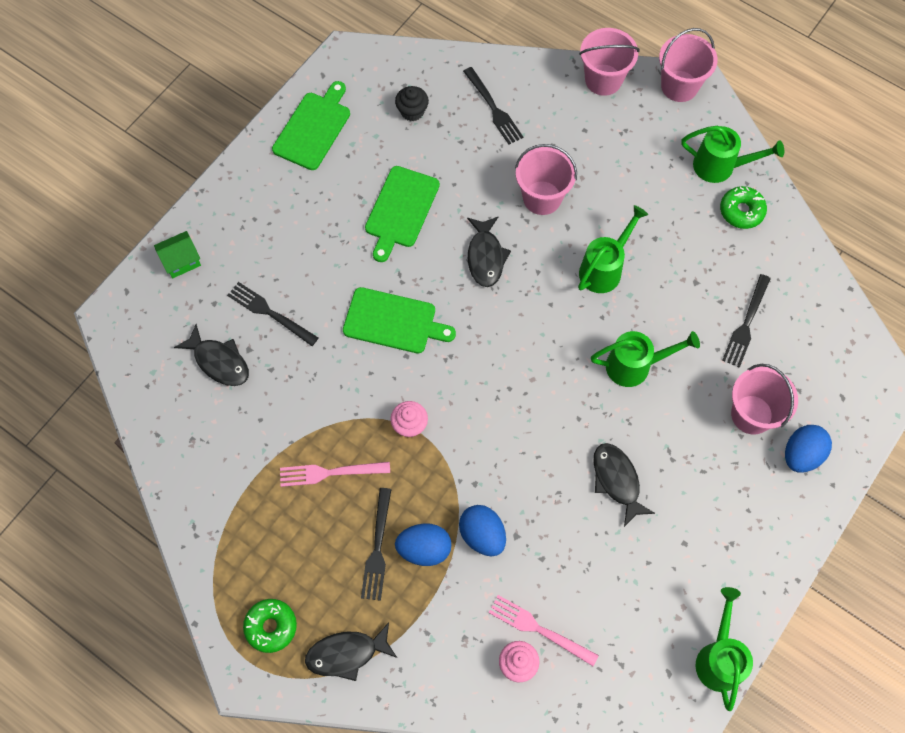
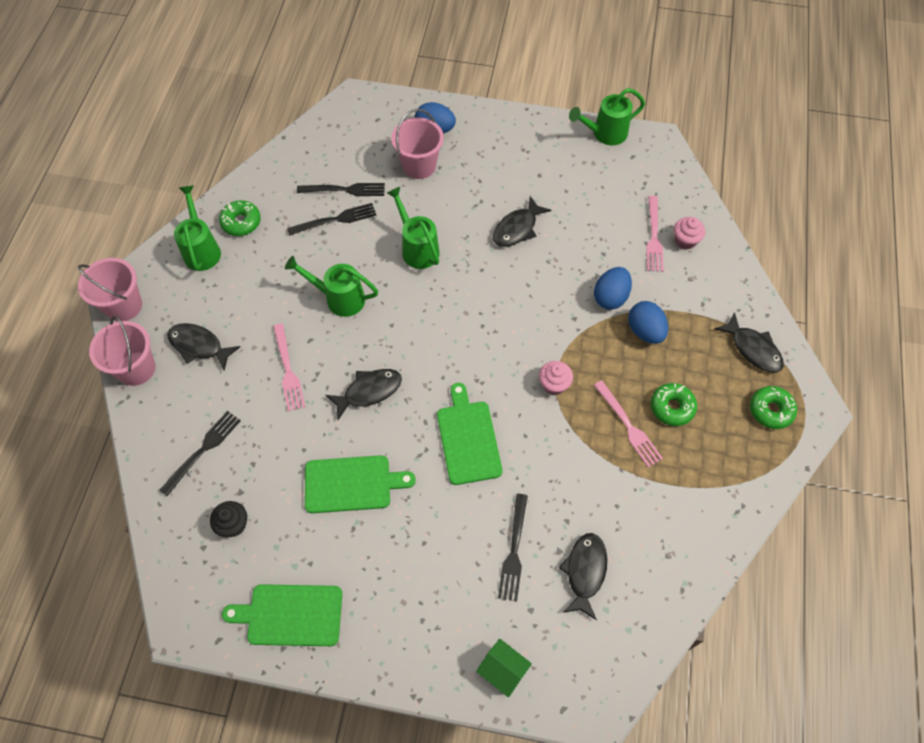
camera: 115 degrees left, 5 degrees down
black fork [361,488,391,601] -> black fork moved to [287,203,377,236]
pink bucket [515,144,577,215] -> pink fork [273,324,305,411]
none -> black fish [167,323,240,370]
none -> green donut [651,383,697,426]

